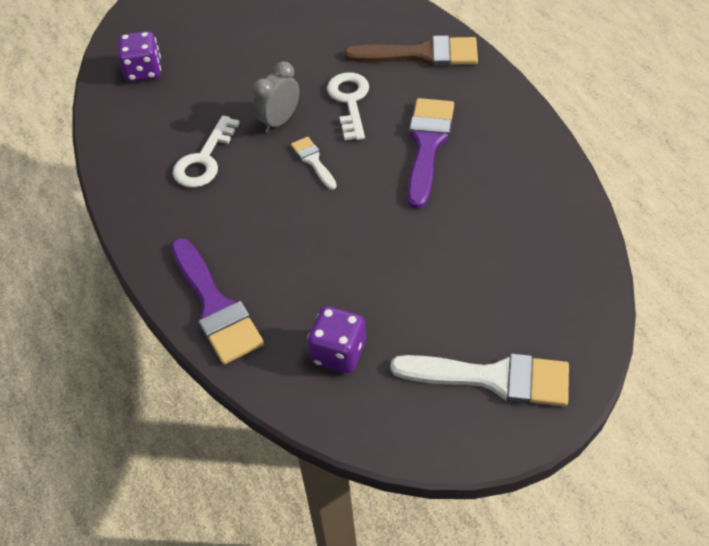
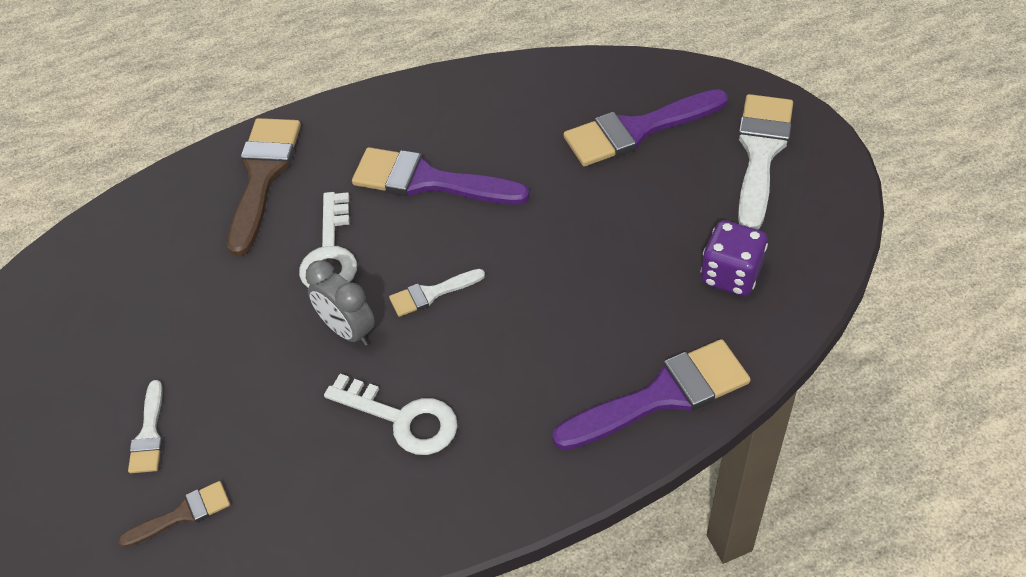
camera: 85 degrees left, 0 degrees up
purple dice [118,31,161,82] -> brown brush [118,481,230,547]
white key [327,72,369,140] -> white key turned 90 degrees counterclockwise [299,192,357,288]
none -> white brush [128,380,163,473]
none -> purple brush [564,89,728,166]

